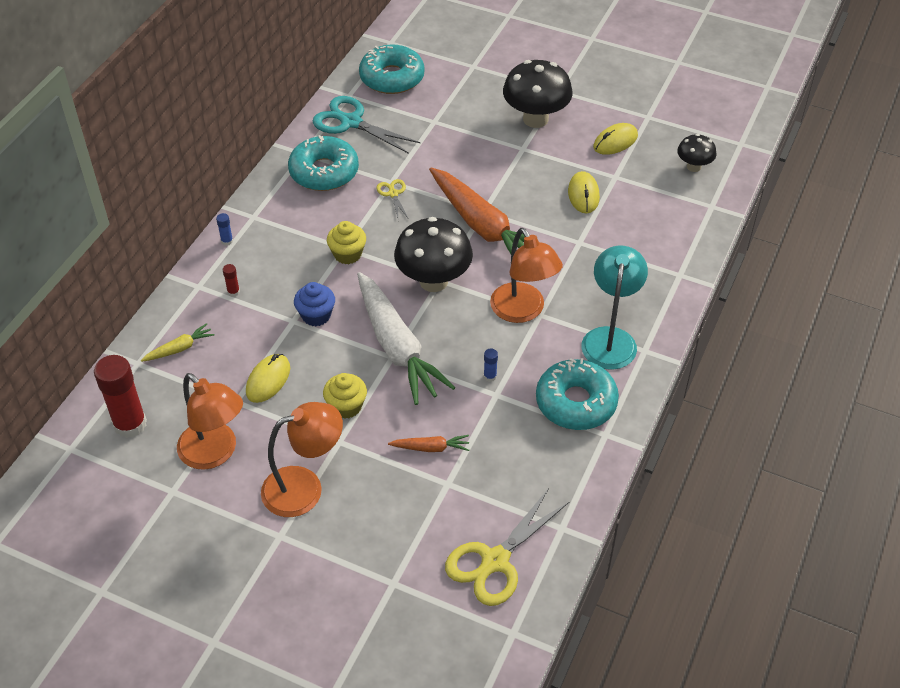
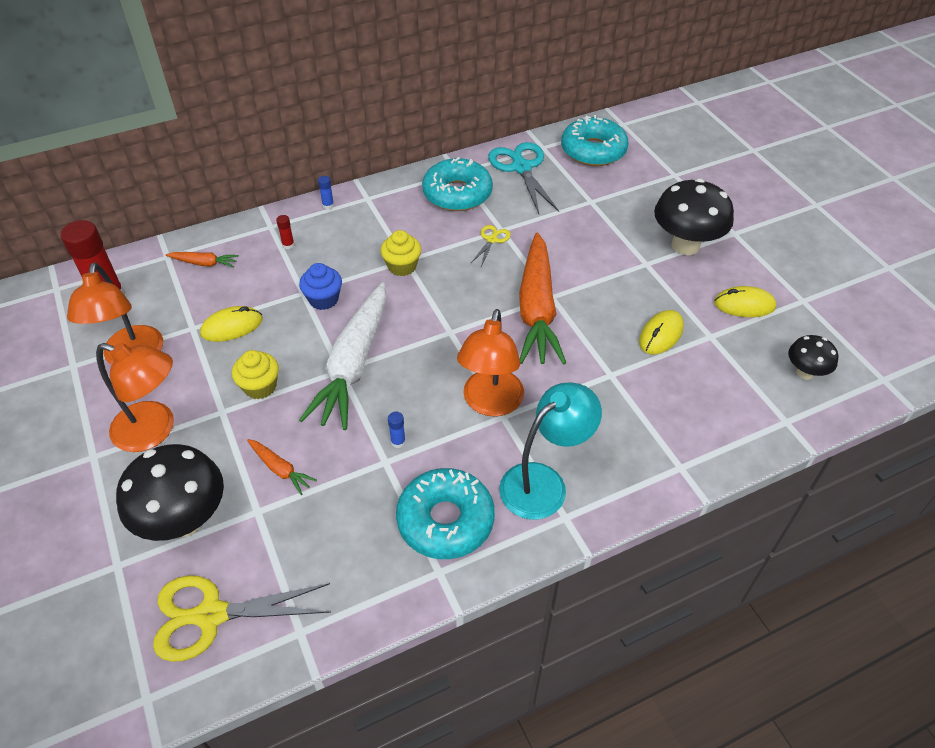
camera: 40 degrees right, 0 degrees up
yellow carrot [141,323,215,362] -> orange carrot [166,252,239,268]
black mushroom [394,217,473,292] -> black mushroom moved to [116,444,224,541]

